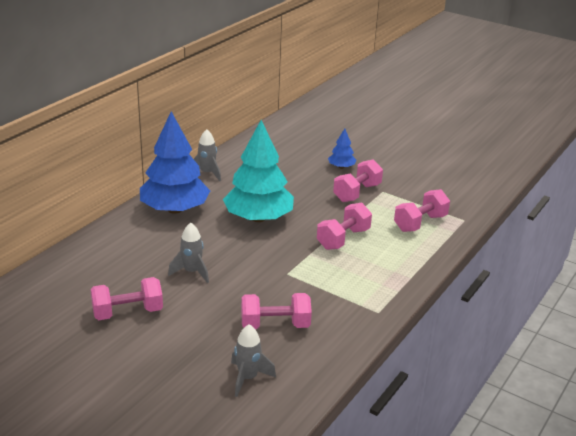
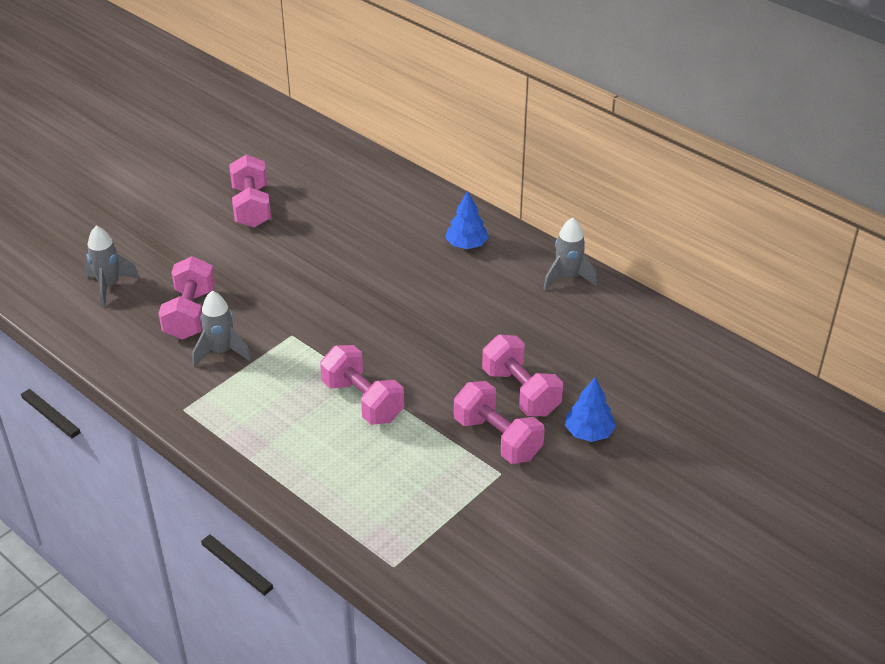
camera: 100 degrees right, 10 degrees up
blue tree [140,111,210,214] -> blue tree [445,191,489,249], size x0.45
grey rocket [168,223,209,283] -> grey rocket moved to [192,291,252,367]
turquoise tree [223,120,294,222] -> none
pink dumbbell [394,189,450,232] -> pink dumbbell moved to [482,335,563,416]

